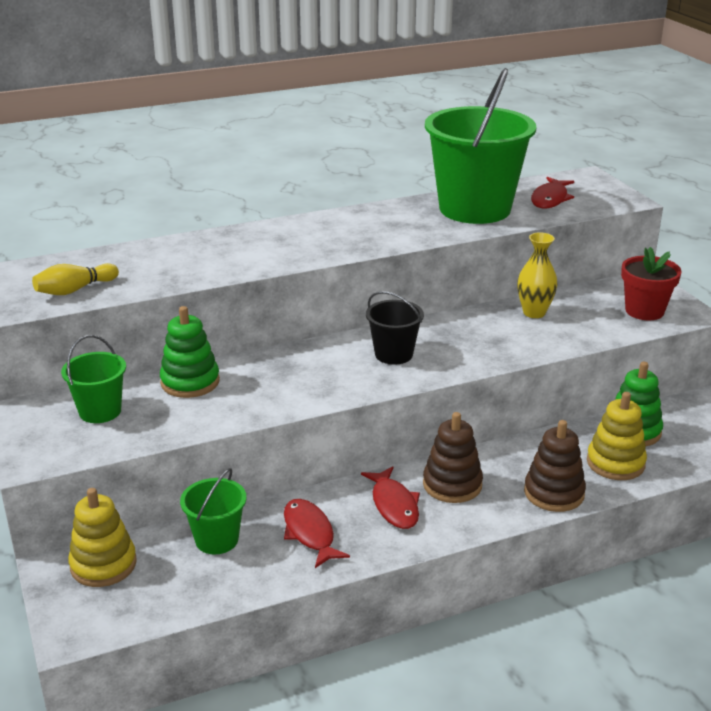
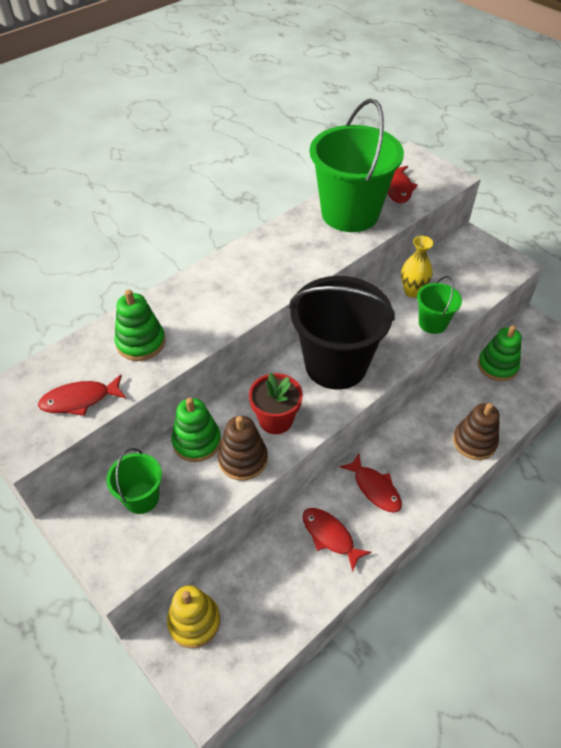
camera: 20 degrees left, 20 degrees up
yellow bowling pin [32,263,119,295] -> red fish [38,375,126,416]
green bucket [180,468,246,554] -> green bucket moved to [417,276,462,334]
black bucket [366,291,424,365] -> black bucket [289,276,395,390], size x2.08
brown stacking toy [423,412,483,503] -> brown stacking toy moved to [218,416,268,481]
yellow stacking toy [587,392,647,480] -> none
red flower pot [621,247,682,321] -> red flower pot moved to [249,372,303,434]
none -> green stacking toy [114,289,165,361]

